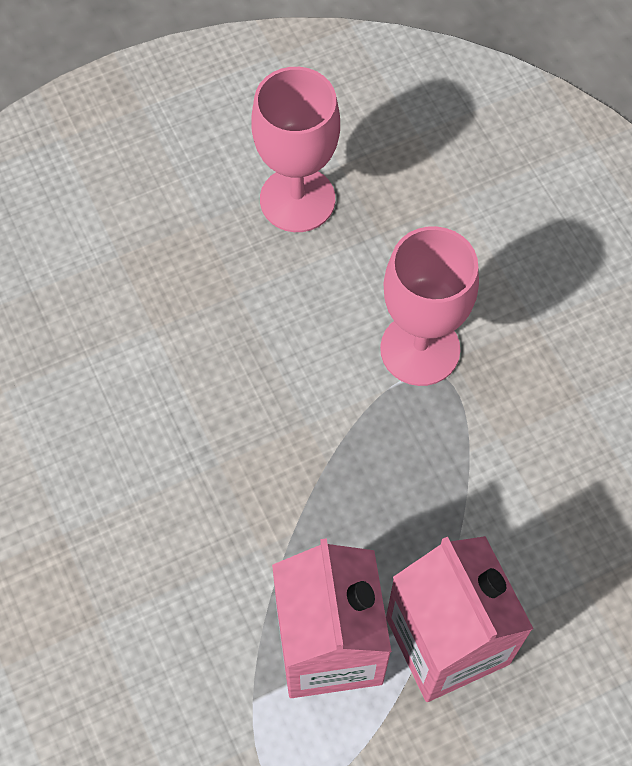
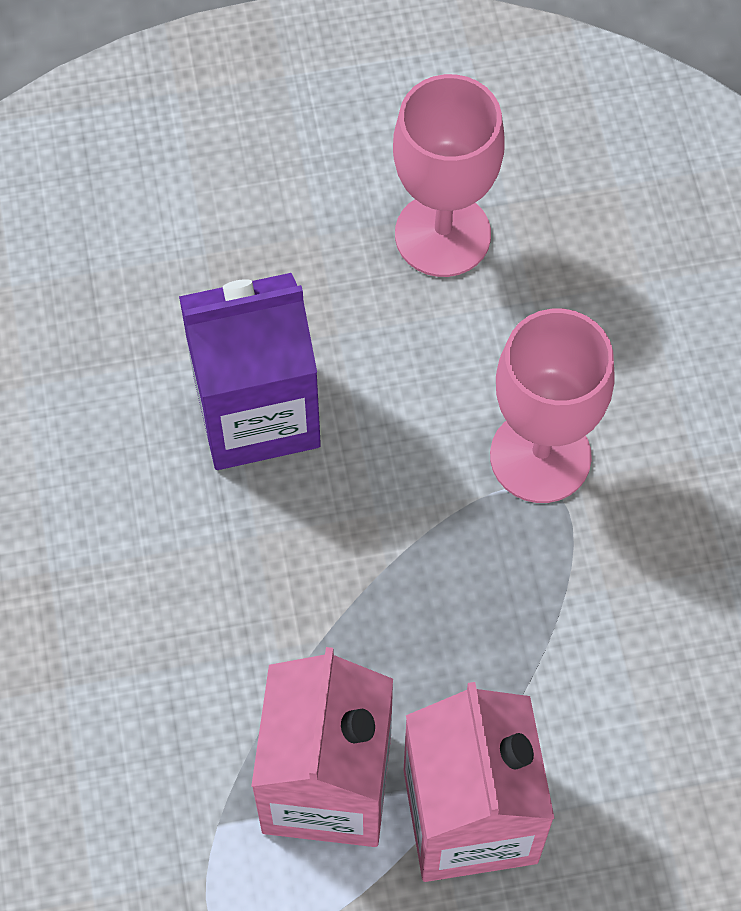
camera: 15 degrees right, 0 degrees up
none -> purple carton [179,273,321,470]

